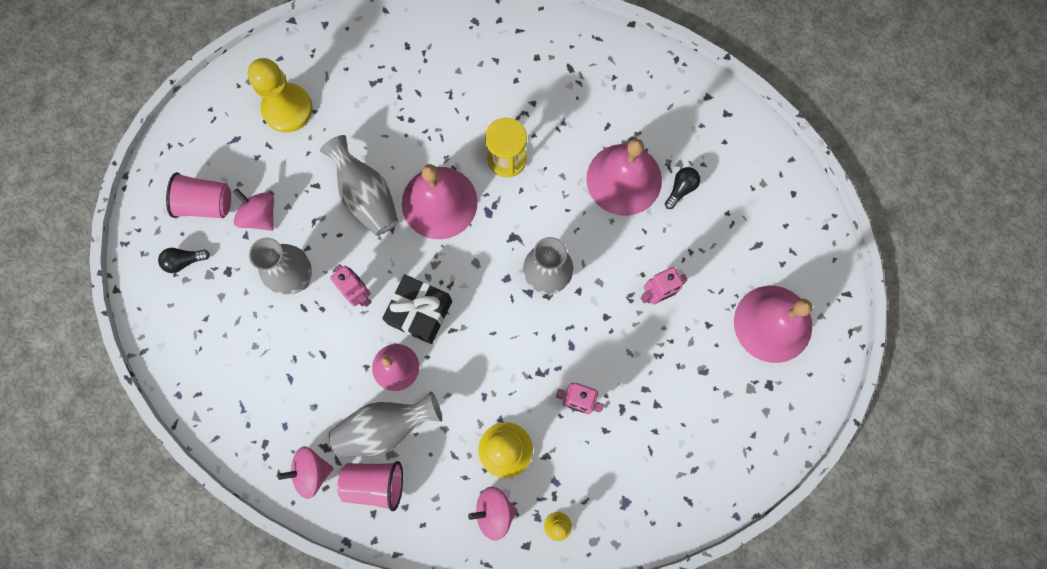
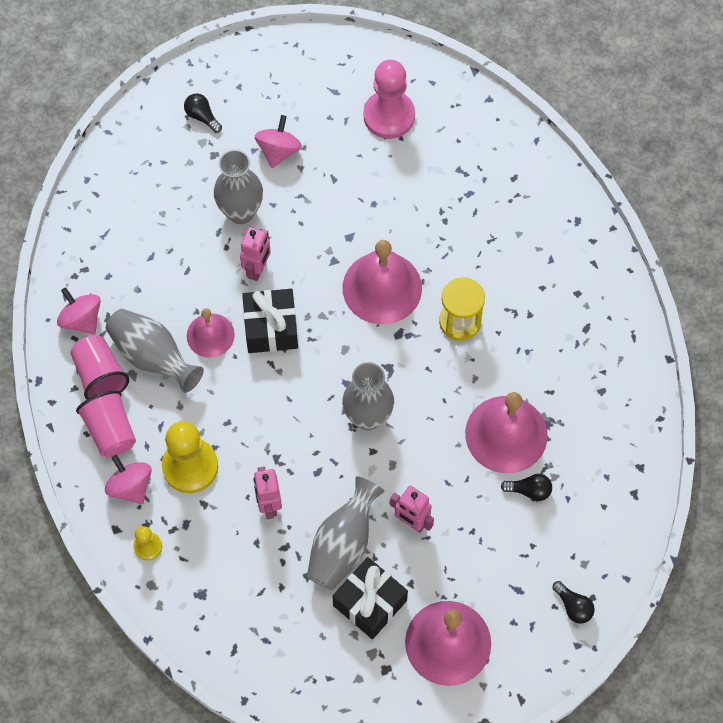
camera: 60 degrees right, 10 degrees down
pink cup [166,172,231,218] -> pink cup moved to [76,390,136,458]
yellow pawn [248,58,313,133] -> pink pawn [364,60,415,139]
grey vase [320,135,399,236] -> grey vase moved to [307,476,385,590]
none -> black gift [333,557,408,639]
none -> black light bulb [552,581,595,624]

